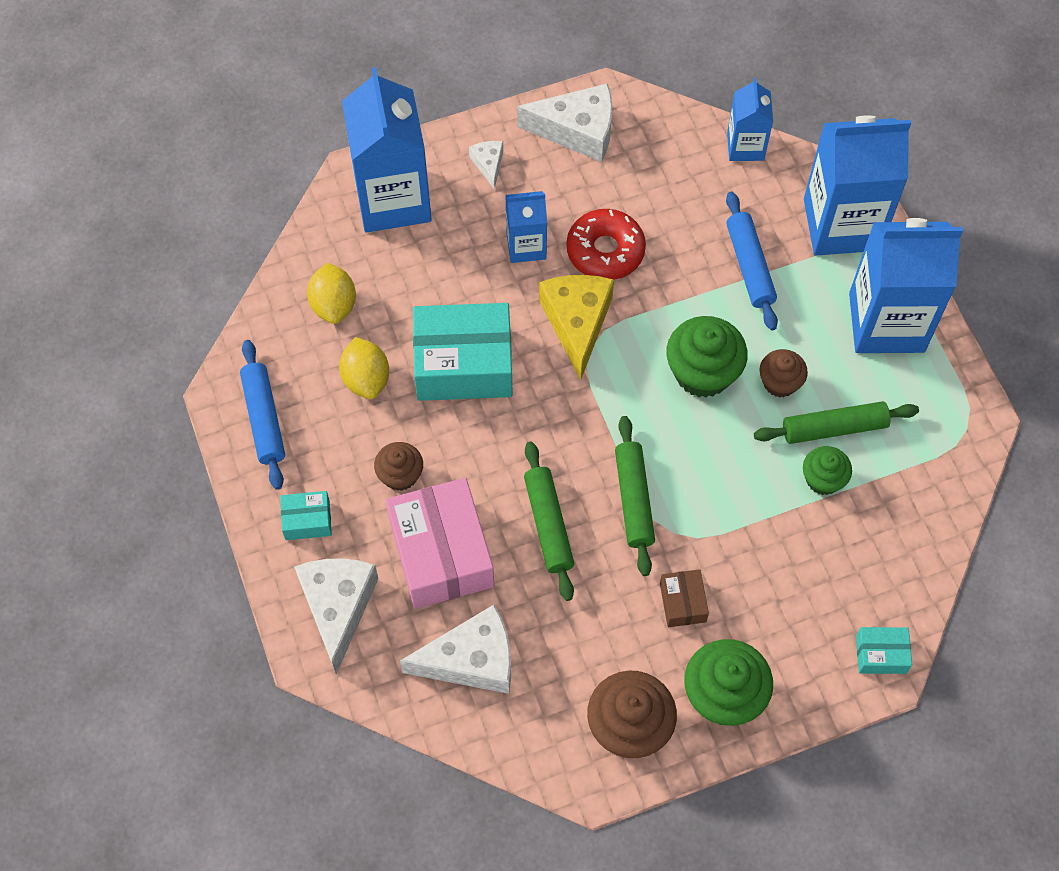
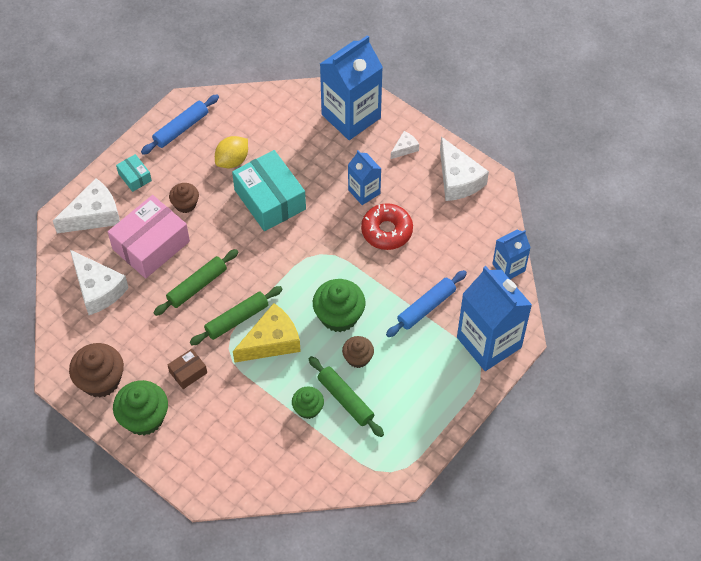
camera: 60 degrees right, 5 degrees down
yellow lemon [307,263,356,324] -> none
yellow cheese [539,275,614,380] -> yellow cheese moved to [233,303,301,363]
blue carton [849,218,963,353] -> none
turquoise box [856,627,912,674] -> none

